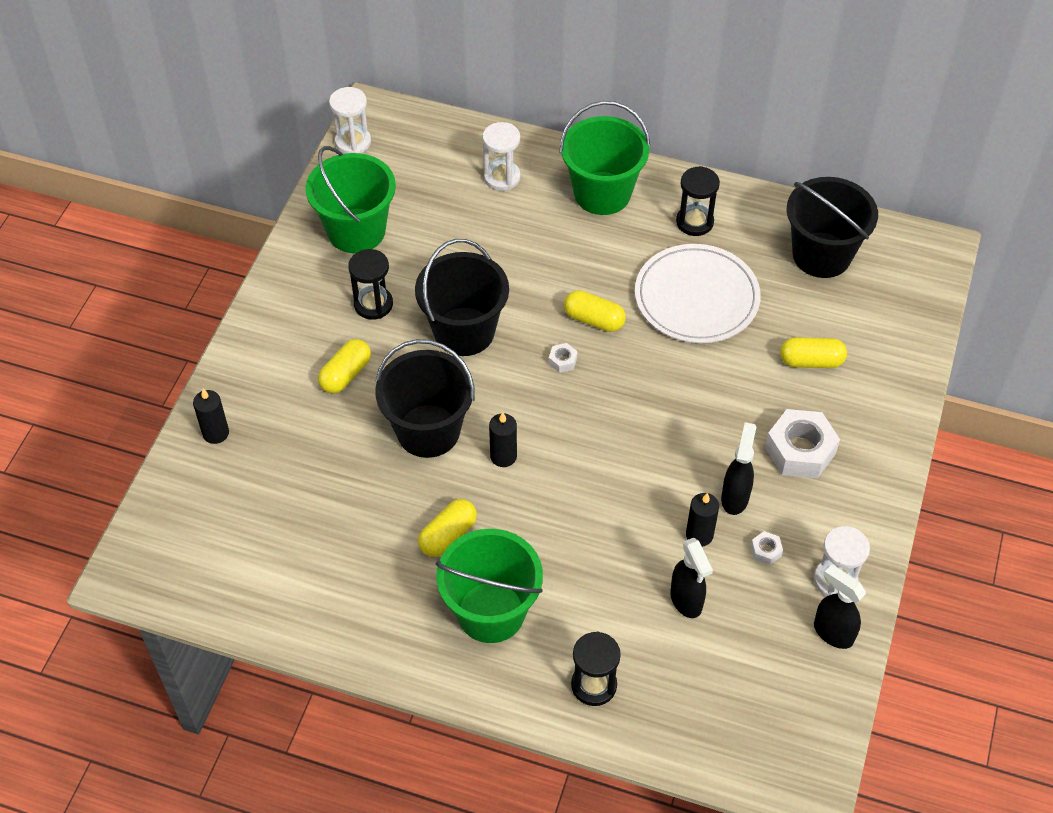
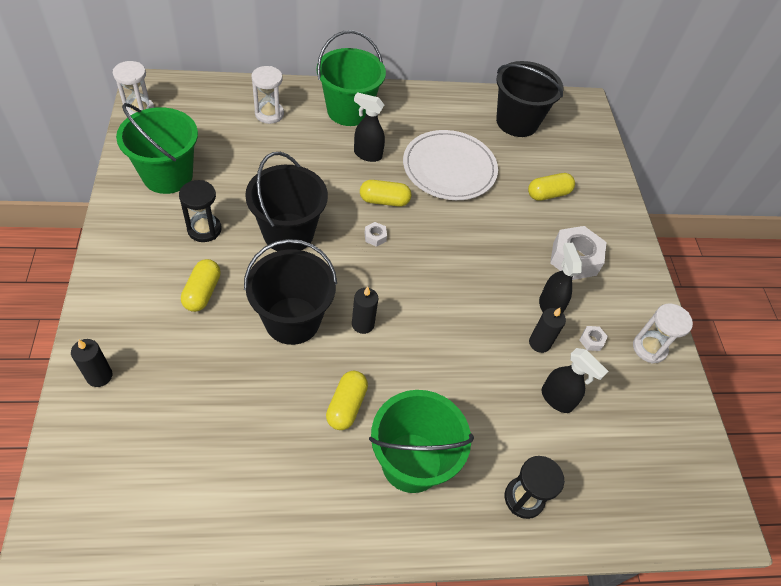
camera: 30 degrees left, 0 degrees up
black hourglass [676,166,720,236] -> none
black spray bottle [814,564,866,649] -> black spray bottle moved to [354,92,385,162]

